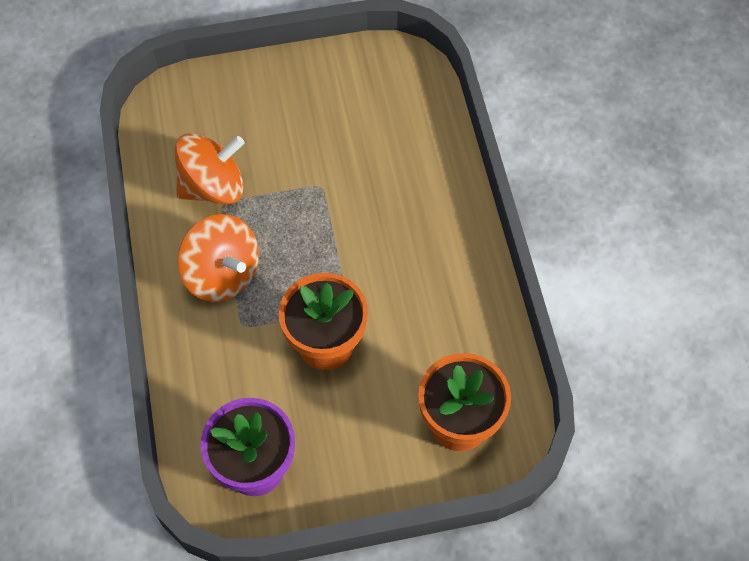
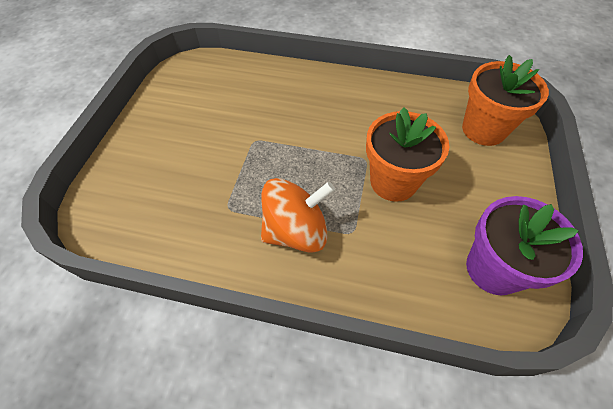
camera: 65 degrees left, 5 degrees down
orange spinning top [175,133,245,205] -> none

